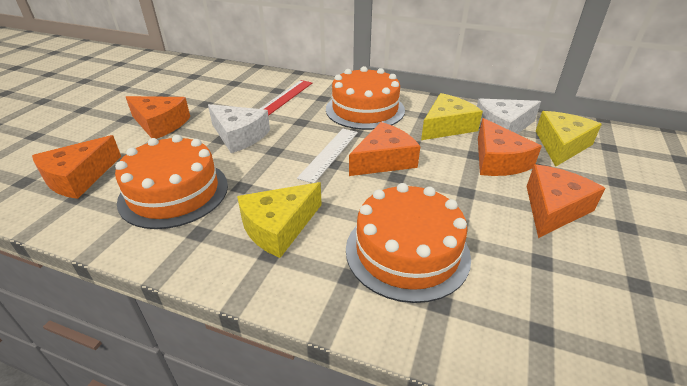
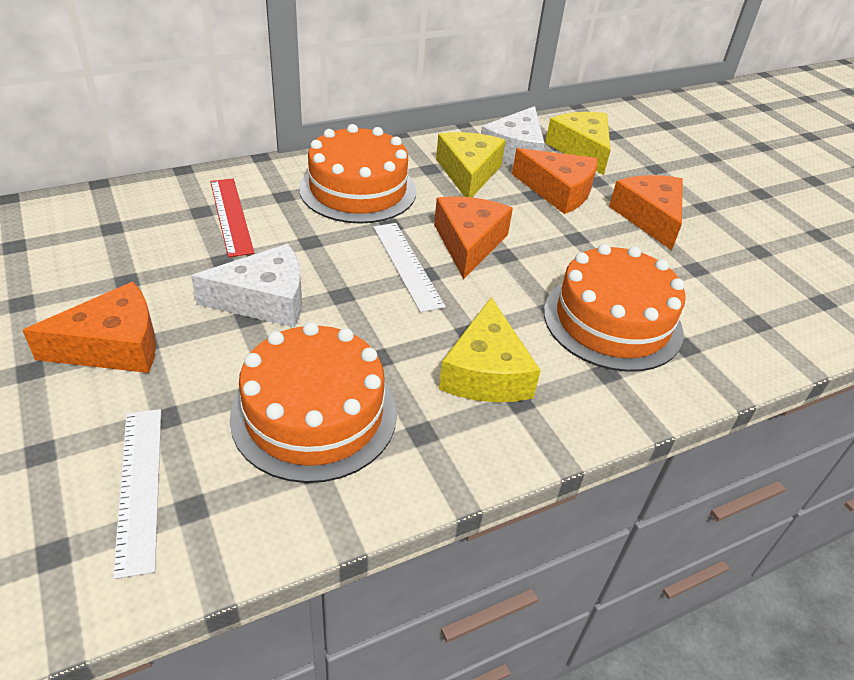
camera: 50 degrees left, 5 degrees up
orange cheese [32,135,121,199] -> white ruler [113,409,161,579]

